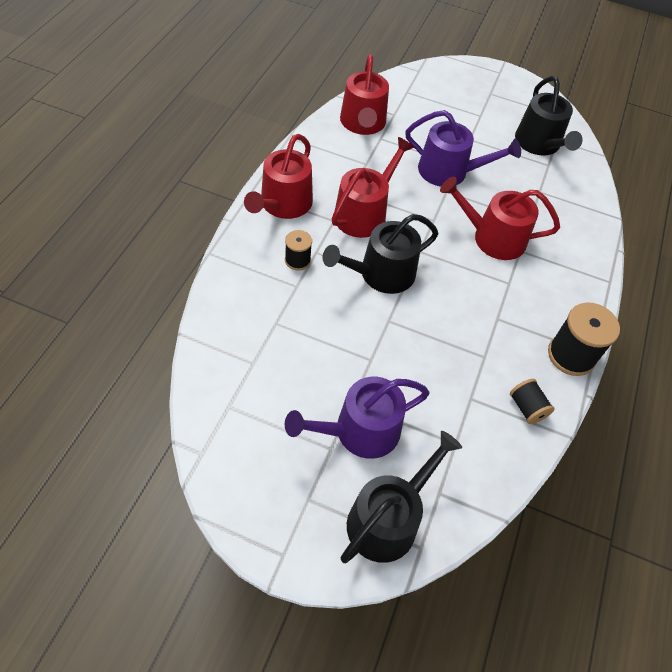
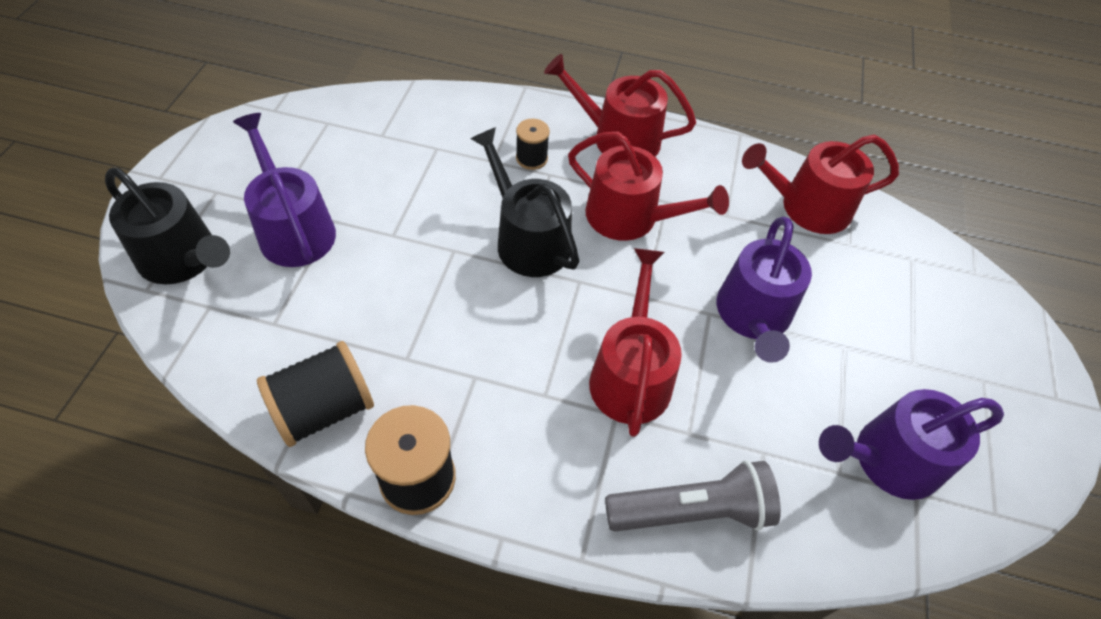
camera: 85 degrees right, 0 degrees up
black spool [510,379,555,424] -> black spool [257,341,374,447], size x1.76
black watering can [515,76,583,156] -> purple watering can [819,389,1004,500]
none -> grey flashlight [605,460,781,532]

